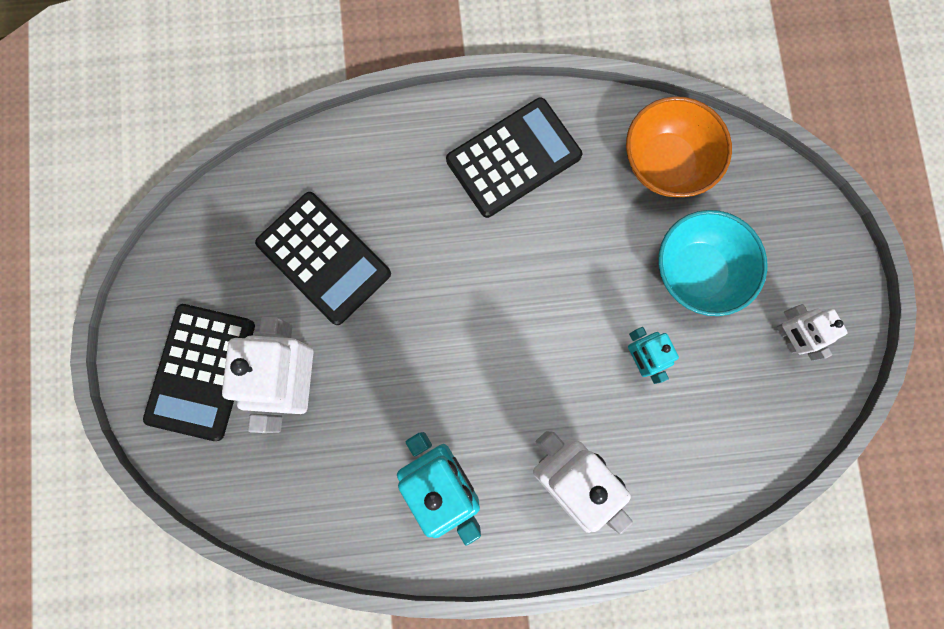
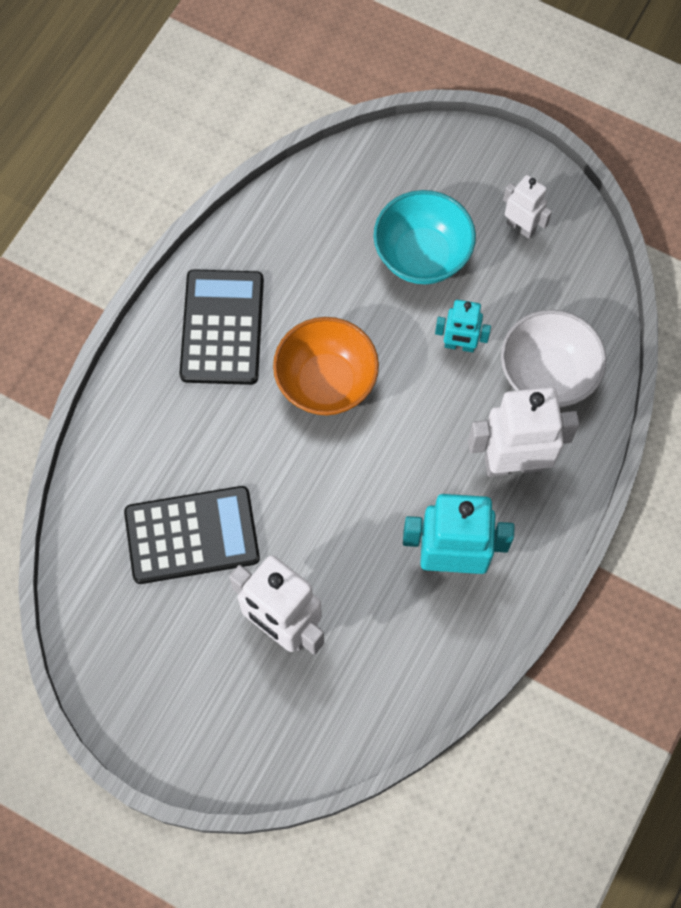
camera: 55 degrees left, 10 degrees down
black calculator [143,304,255,441] -> none
orange bowl [626,96,732,197] -> orange bowl moved to [273,317,379,415]
white robot [777,304,848,361] -> white robot turned 150 degrees counterclockwise [503,175,552,239]
none -> white bowl [501,310,607,407]

